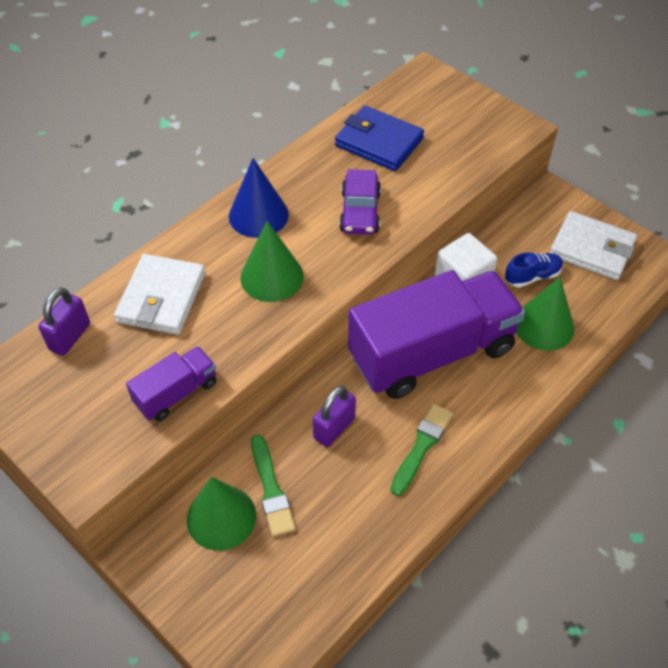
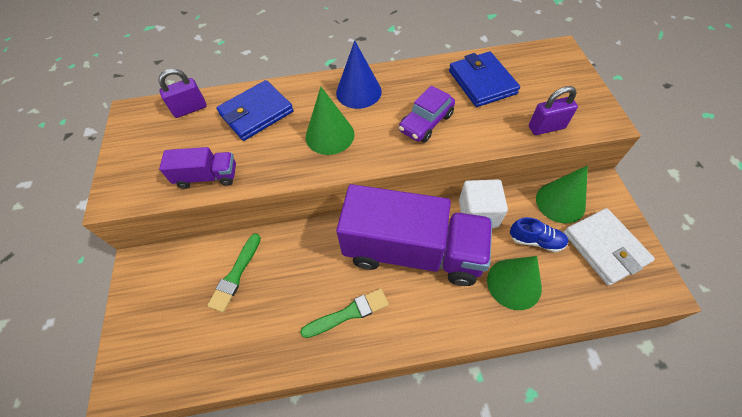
camera: 40 degrees right, 5 degrees up
white wallet [114,254,205,335] -> blue wallet [216,80,294,141]
green cone [187,477,256,551] -> green cone moved to [536,165,588,223]
purple padlock [313,386,356,447] -> purple padlock moved to [529,86,578,135]

